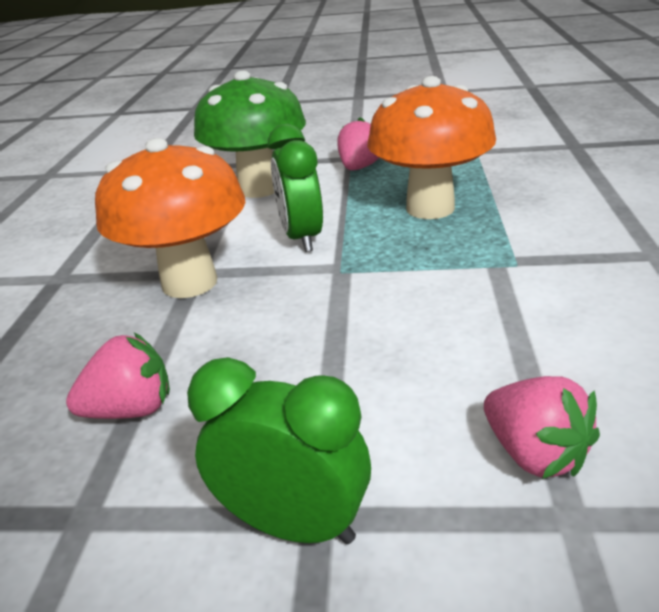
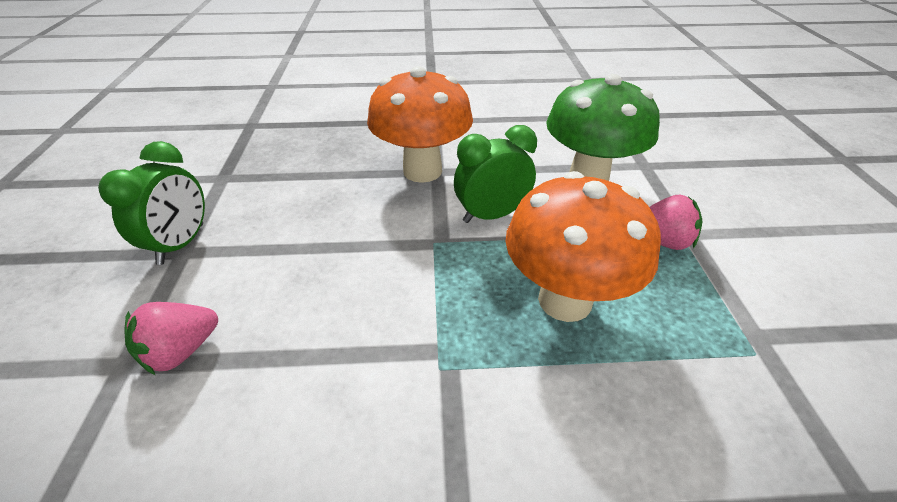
camera: 80 degrees right, 10 degrees up
pink strawberry [66,333,170,419] -> none

